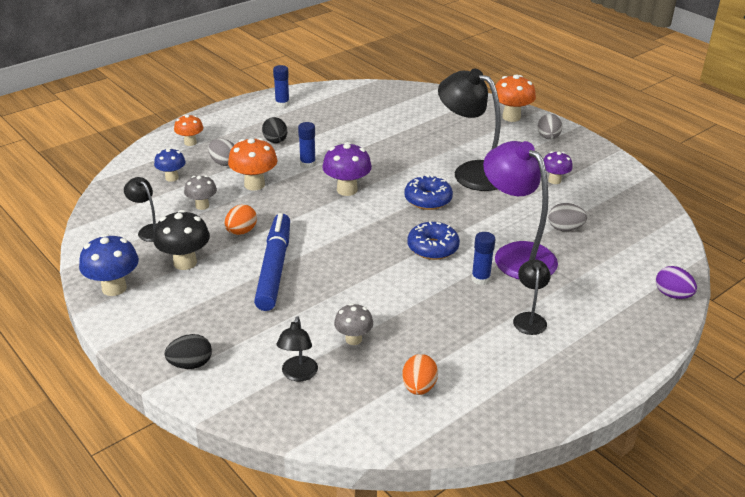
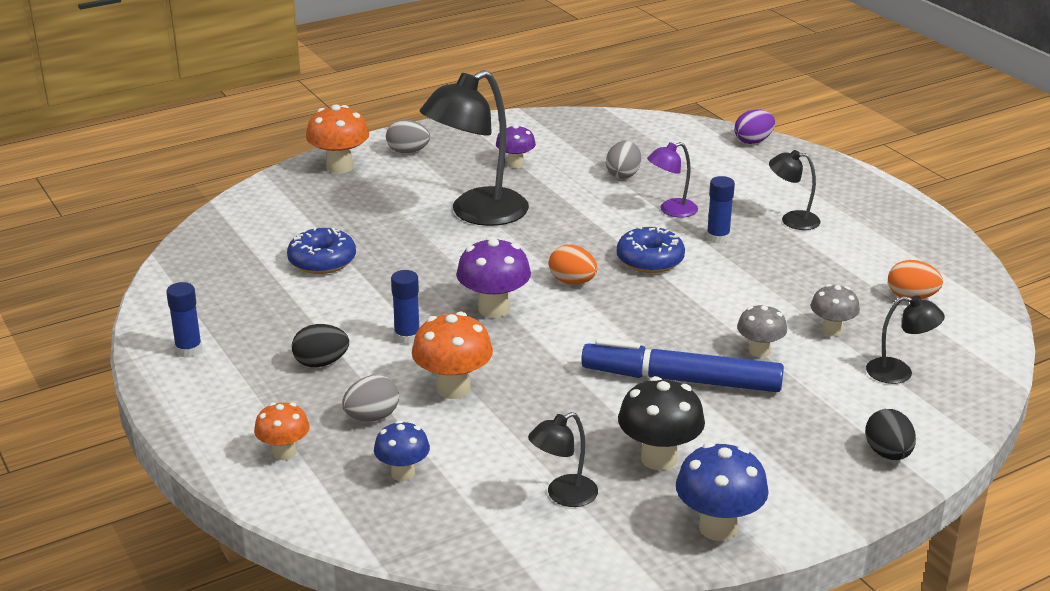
camera: 80 degrees left, 5 degrees down
grey mushroom [184,175,217,210] -> grey mushroom moved to [737,304,787,358]
orange egg [225,204,257,235] -> orange egg moved to [549,245,598,284]
blue donut [404,175,453,210] -> blue donut moved to [287,227,356,274]
purple lamp [483,141,558,279] -> purple lamp [647,142,698,217], size x0.49

